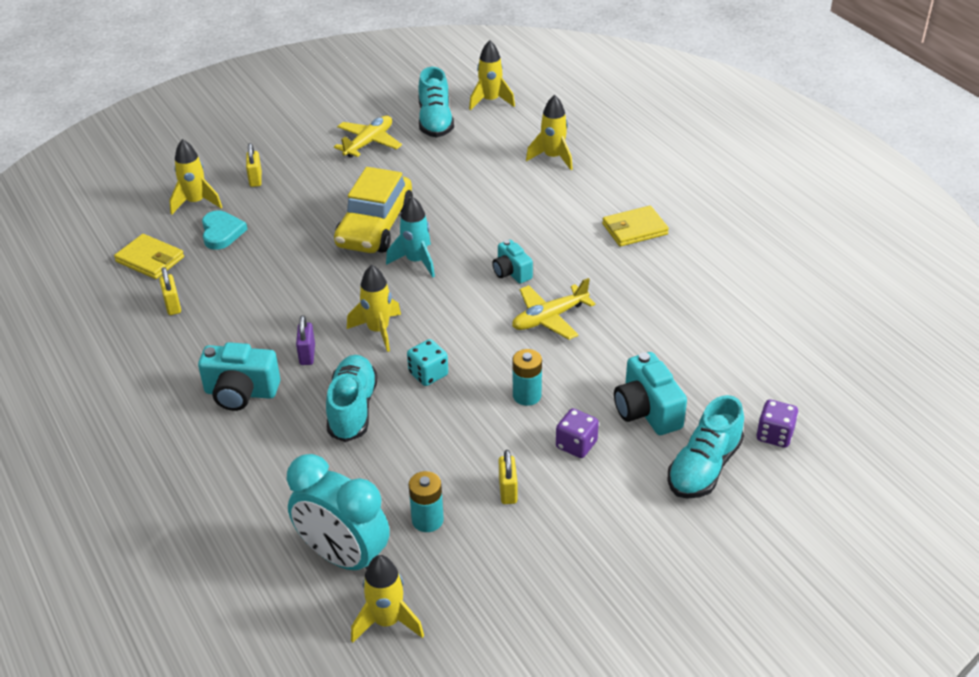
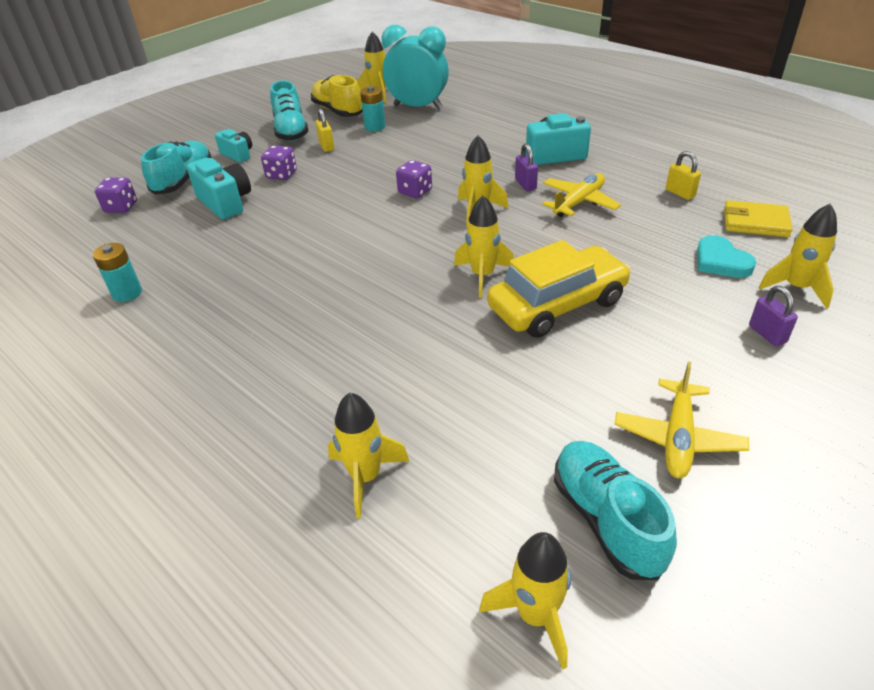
camera: 165 degrees right, 0 degrees up
yellow padlock [246,143,262,187] -> purple padlock [749,286,798,347]
turquoise shoe [326,355,378,442] -> turquoise shoe moved to [270,80,309,141]
yellow car [334,167,413,253] -> yellow car turned 60 degrees clockwise [487,240,631,338]
turquoise rocket [386,196,435,277] -> yellow rocket [454,195,514,298]
turquoise dice [407,339,448,386] -> purple dice [396,160,432,199]
turquoise camera [492,240,533,283] -> turquoise camera moved to [215,129,252,162]
yellow plane [512,278,596,340] -> yellow plane moved to [542,173,621,217]
turquoise battery [513,349,542,406] -> turquoise battery moved to [93,243,142,302]
yellow wallet [602,206,669,247] -> none
none -> yellow shoe [311,75,363,117]

